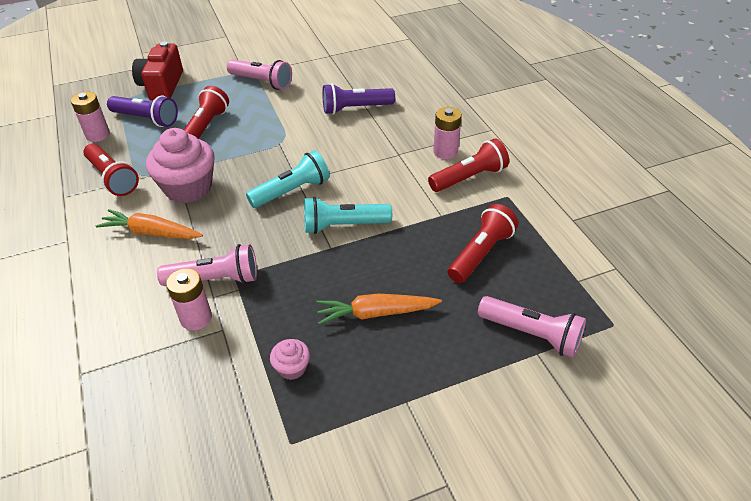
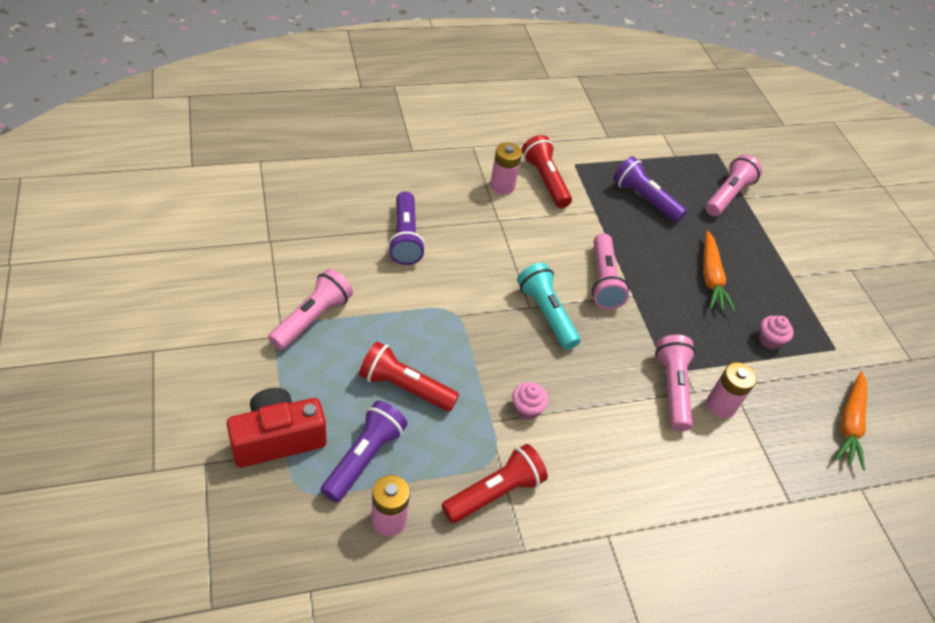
camera: 90 degrees left, 5 degrees up
orange carrot [96,209,203,239] -> orange carrot moved to [835,372,867,470]
red camera [132,42,183,101] -> red camera turned 150 degrees clockwise [227,388,327,467]
pink cupcake [146,128,215,203] -> pink cupcake [512,382,549,420], size x0.46
turquoise flashlight [304,197,392,234] -> pink flashlight [592,233,629,309]
red flashlight [448,204,518,283] -> purple flashlight [613,156,687,223]

